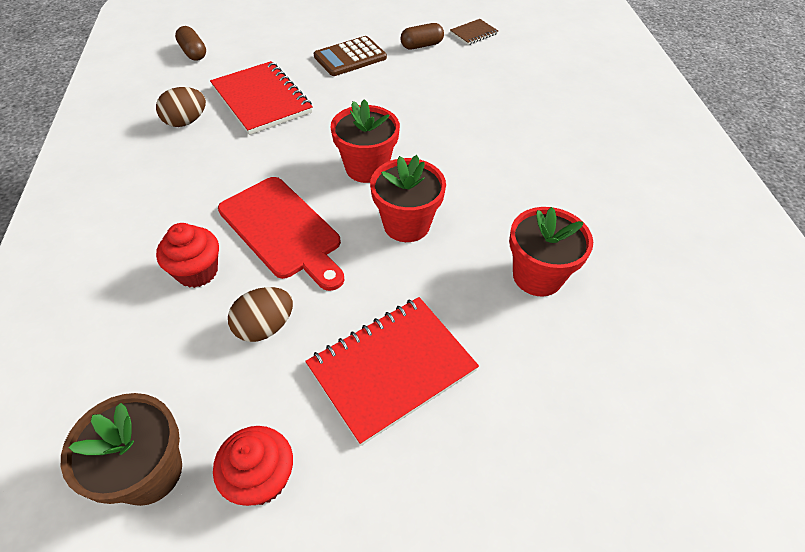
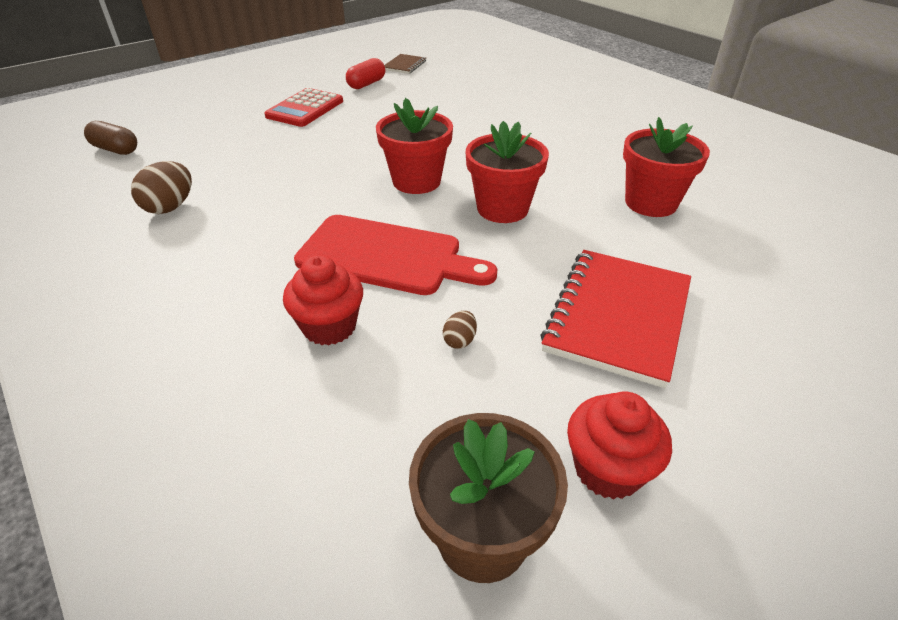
camera: 30 degrees left, 10 degrees down
red notebook [210,61,313,135] -> none
brown egg [228,287,293,342] -> brown egg [443,311,477,349], size x0.53
brown calculator [314,36,387,76] -> red calculator [265,88,343,127]
brown capsule [400,23,444,49] -> red capsule [346,58,385,89]

